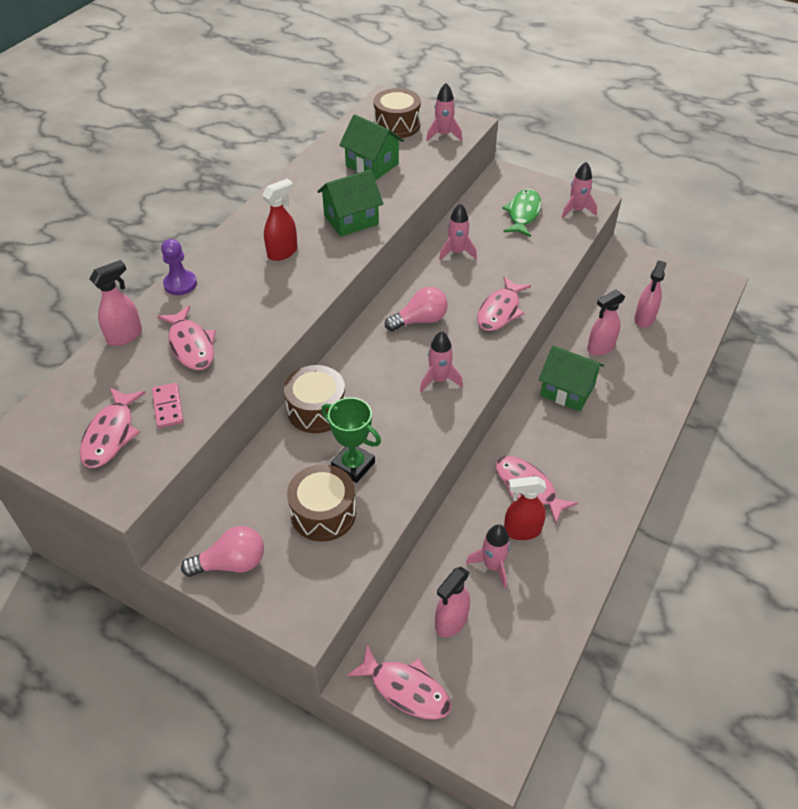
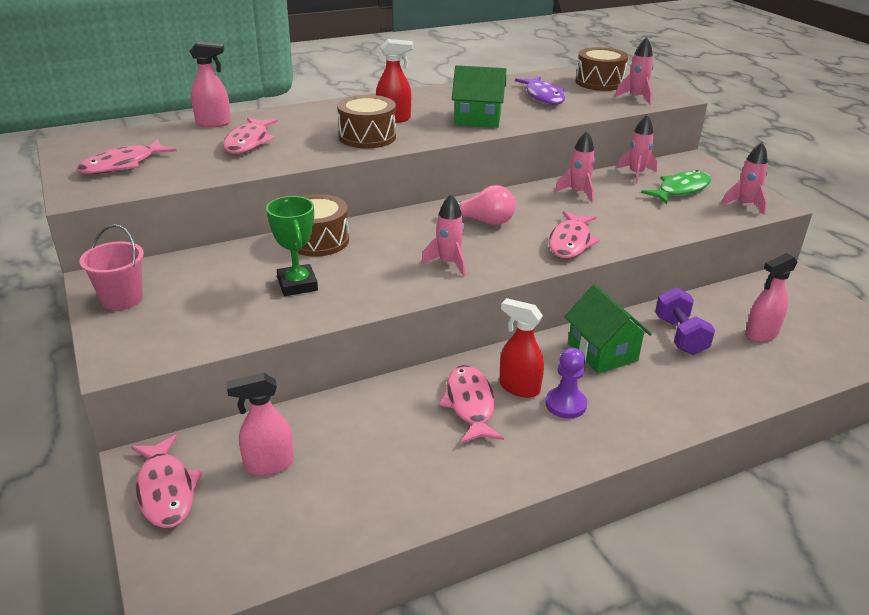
camera: 35 degrees right, 15 degrees down
pink domino [152,383,184,428] -> none
purple pawn [161,239,197,295] -> purple pawn moved to [545,348,587,419]
pink light bulb [181,526,264,577] -> pink bucket [79,224,144,310]
brown drum [287,464,356,542] -> brown drum moved to [337,95,396,148]
green house [339,114,404,180] -> purple fish [515,77,565,105]
pink rocket [466,524,511,589] -> pink rocket moved to [617,115,657,184]
pink fish [477,276,531,331] -> pink fish turned 45 degrees counterclockwise [548,211,600,258]
red spray bottle [504,476,546,540] -> red spray bottle moved to [499,298,544,398]
pink spray bottle [587,289,625,355] -> purple dumbbell [655,287,715,355]

